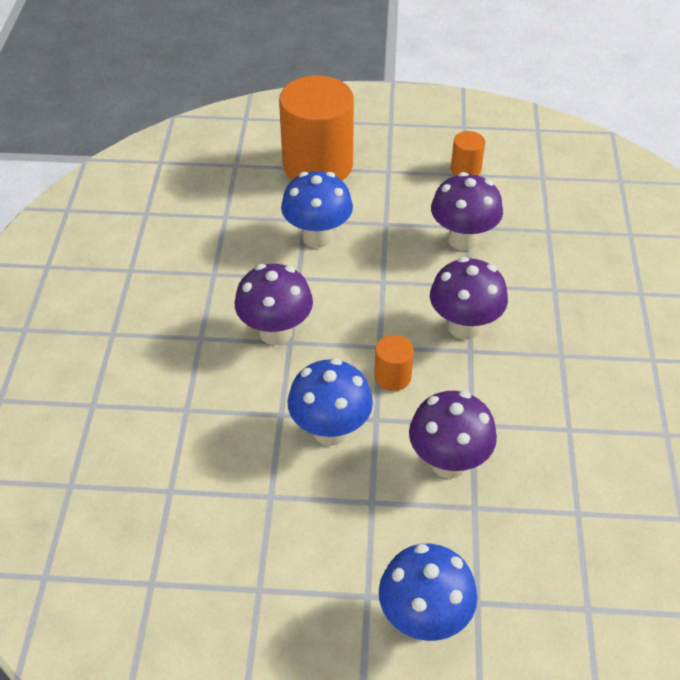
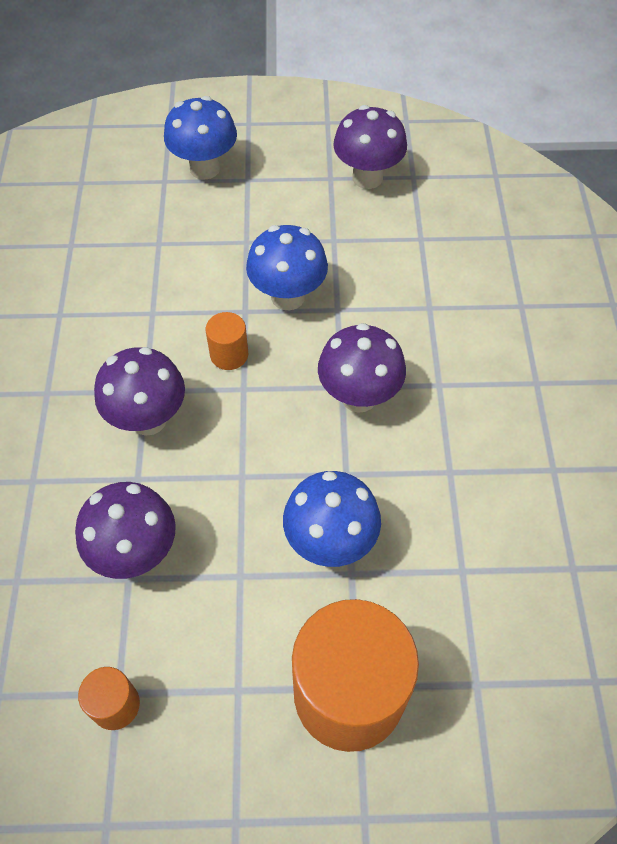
camera: 175 degrees right, 10 degrees up
purple mushroom [409,391,497,479] -> purple mushroom moved to [333,105,407,189]

